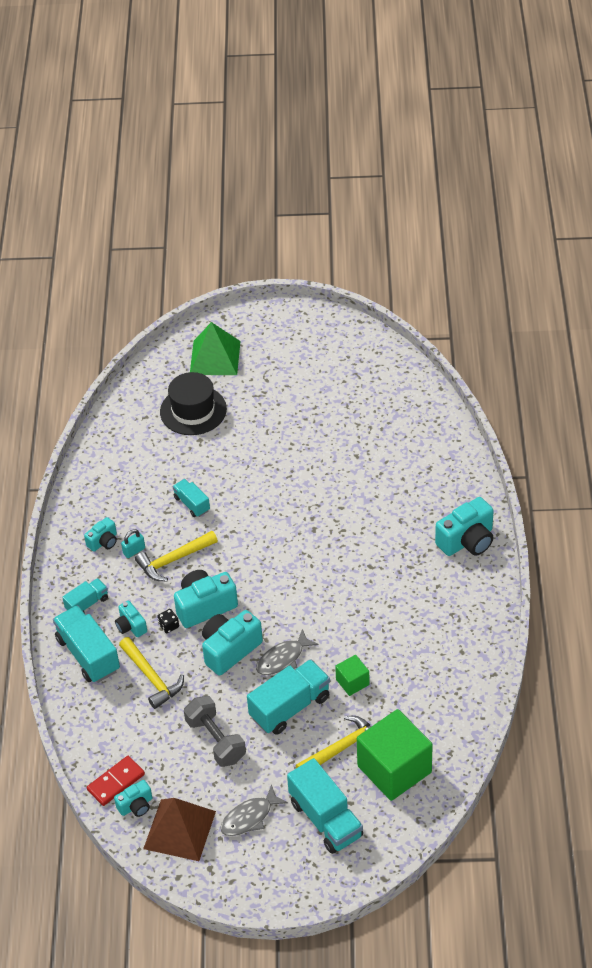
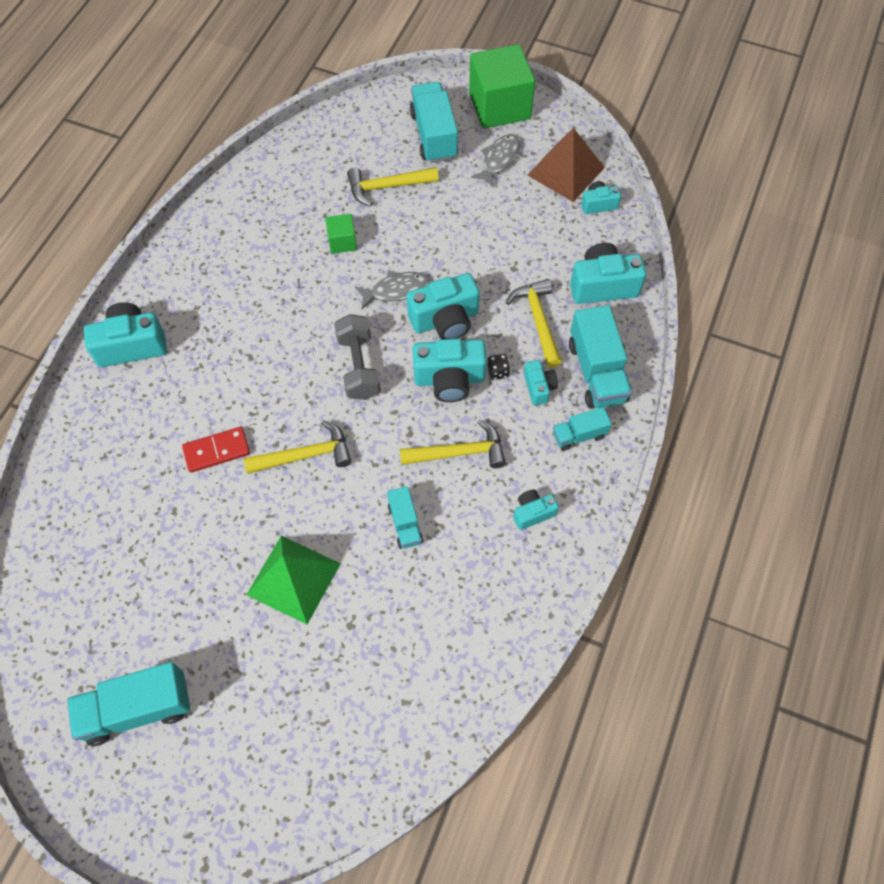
camera: 160 degrees left, 15 degrees up
red domino [87,756,145,806] -> red domino moved to [182,427,250,473]
turquoise padlock [121,529,145,558] -> none
black hat [160,372,227,435] -> none
grey dumbbell [184,696,246,767] -> grey dumbbell moved to [334,314,381,400]
green pyramid [190,322,240,375] -> green pyramid moved to [247,536,340,624]
grey fish [220,784,288,836] -> grey fish turned 45 degrees counterclockwise [471,134,520,188]
turquoise truck [247,659,330,735] -> turquoise truck moved to [67,662,190,746]
green cube [357,709,433,801] -> green cube moved to [469,44,535,129]
none -> yellow hammer [244,420,352,474]
none -> turquoise camera [570,243,646,304]

